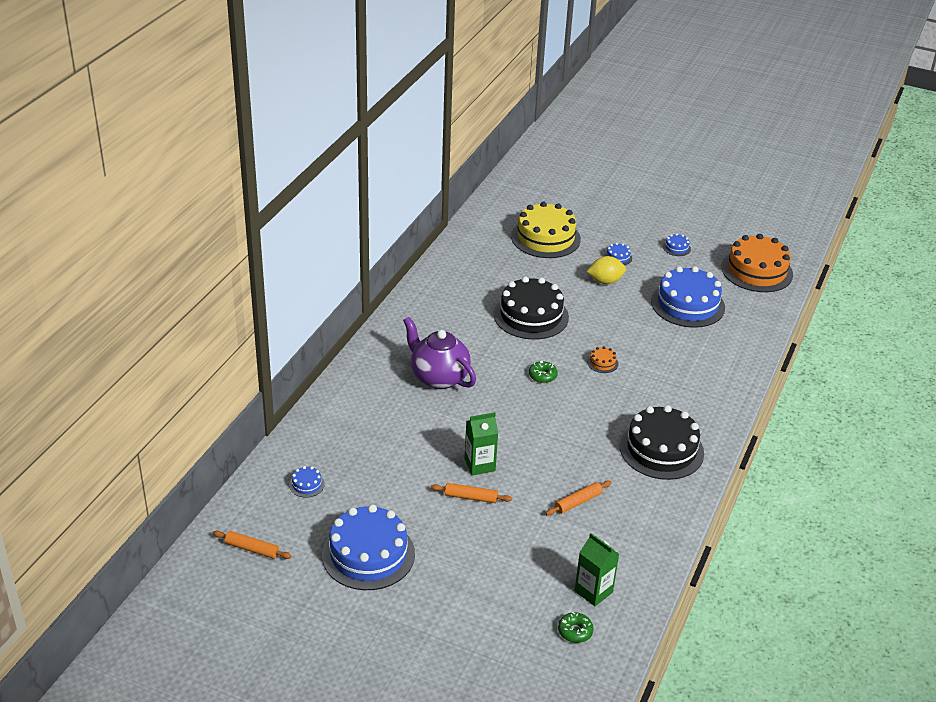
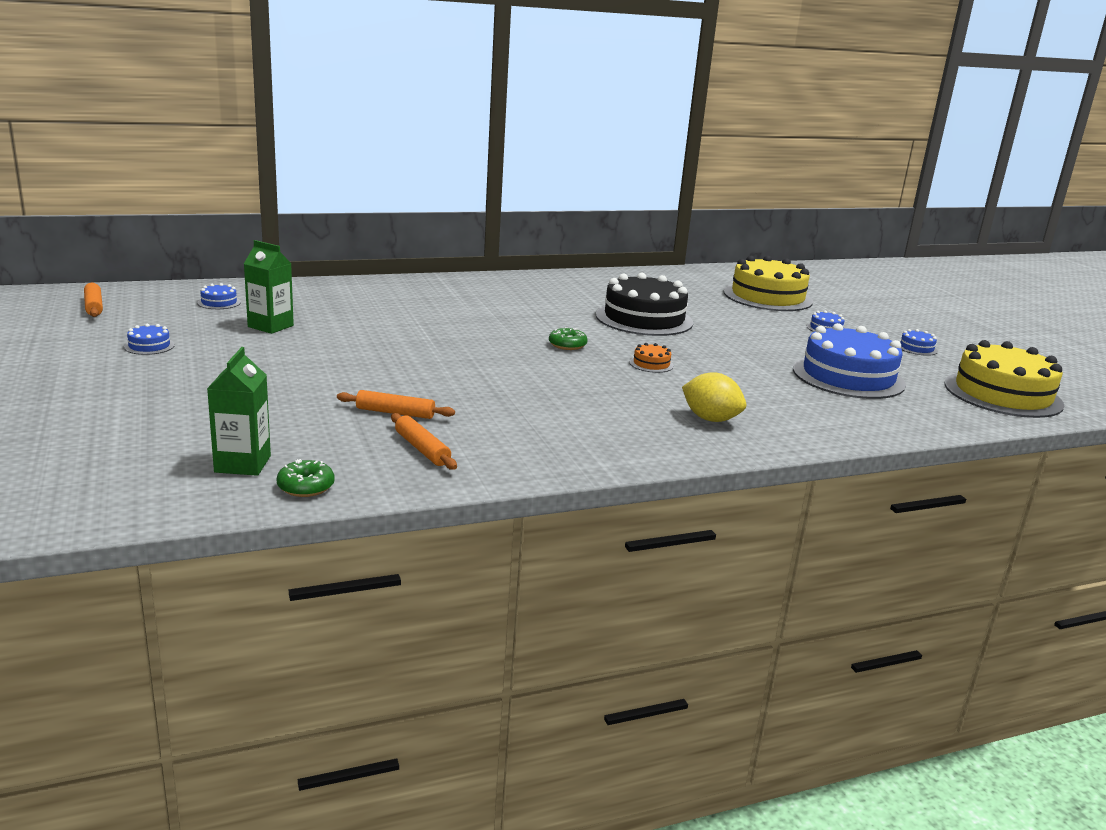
camera: 45 degrees right, 15 degrees down
blue cake [322,505,415,590] -> blue cake [124,324,175,355], size x0.40
purple teapot [403,317,476,389] -> none
orange rolling pin [431,483,512,503] -> orange rolling pin moved to [391,413,457,470]
green carton [464,412,498,475] -> green carton moved to [244,240,294,334]
green donut [558,612,594,643] -> green donut moved to [276,459,335,497]
yellow lemon [587,256,626,284] -> yellow lemon moved to [682,372,746,422]
black cake [620,405,704,480] -> none
orange cake [721,234,793,292] -> yellow cake [945,340,1064,418]

